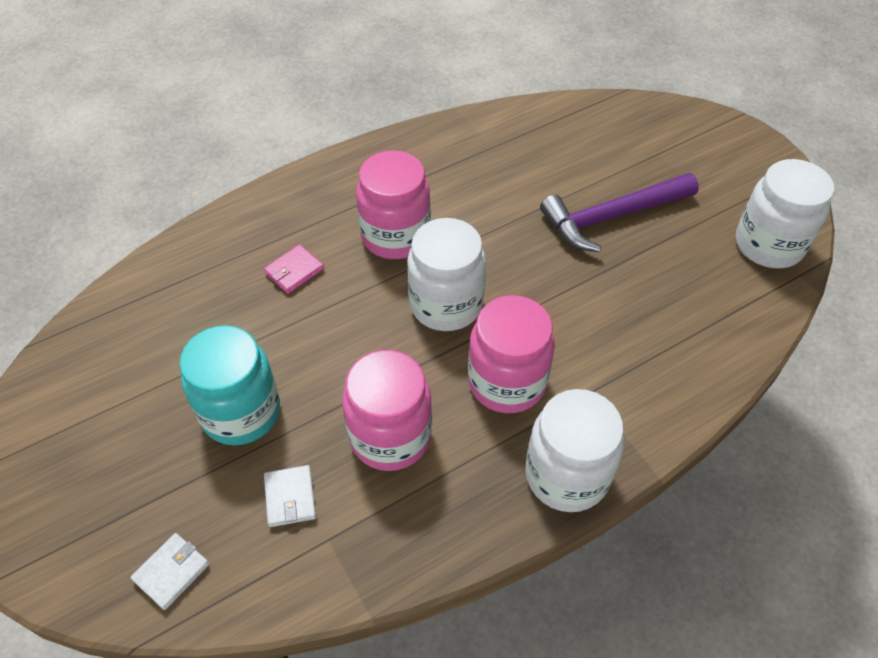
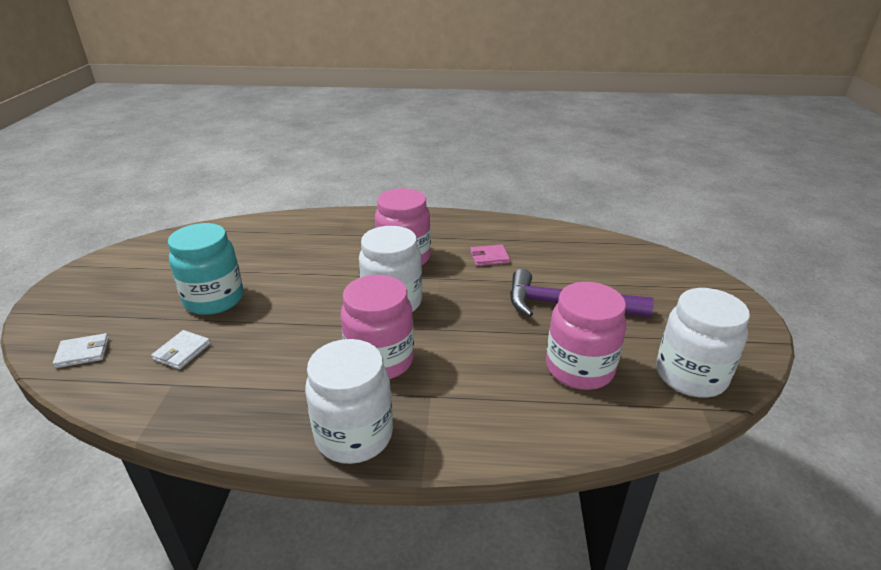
camera: 35 degrees right, 20 degrees down
pink wallet [264,244,324,294] -> pink wallet moved to [470,244,510,266]
pink jar [342,350,432,471] -> pink jar moved to [546,282,626,390]

